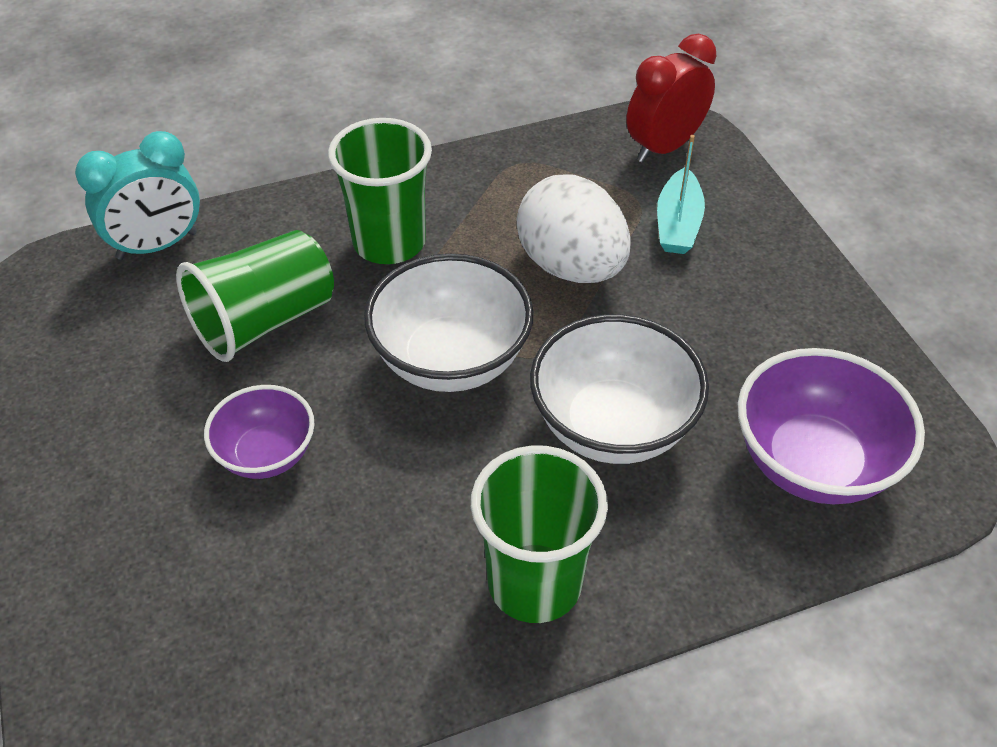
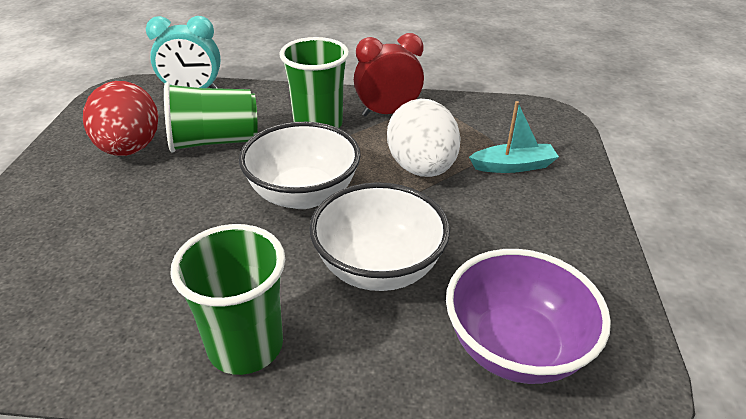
camera: 25 degrees right, 10 degrees down
purple bowl [204,385,315,479] -> none
red clock [626,34,716,163] -> red clock moved to [354,33,424,117]
turquoise boat [657,135,705,254] -> turquoise boat turned 135 degrees counterclockwise [469,101,559,173]
none -> red egg [83,81,158,156]

